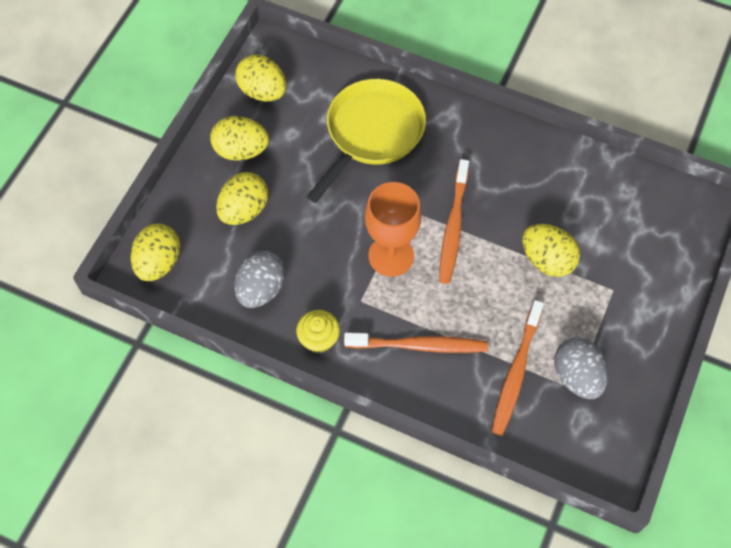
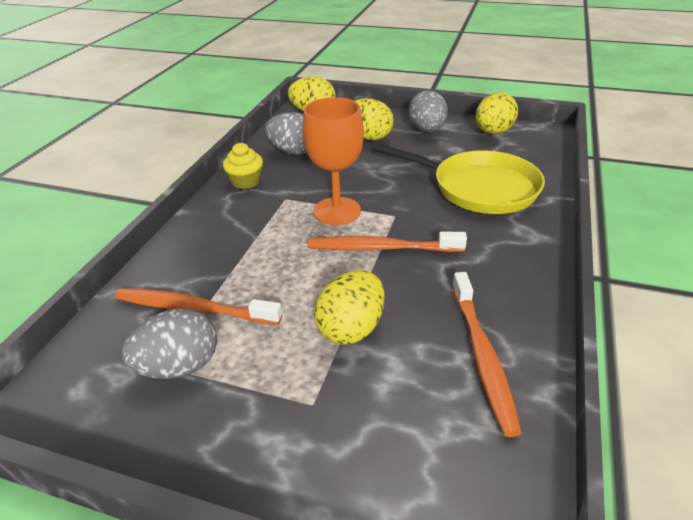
camera: 85 degrees right, 25 degrees down
yellow egg [210,116,269,161] -> grey egg [408,90,448,132]
orange toothbrush [344,332,488,353] -> orange toothbrush moved to [452,272,522,437]

